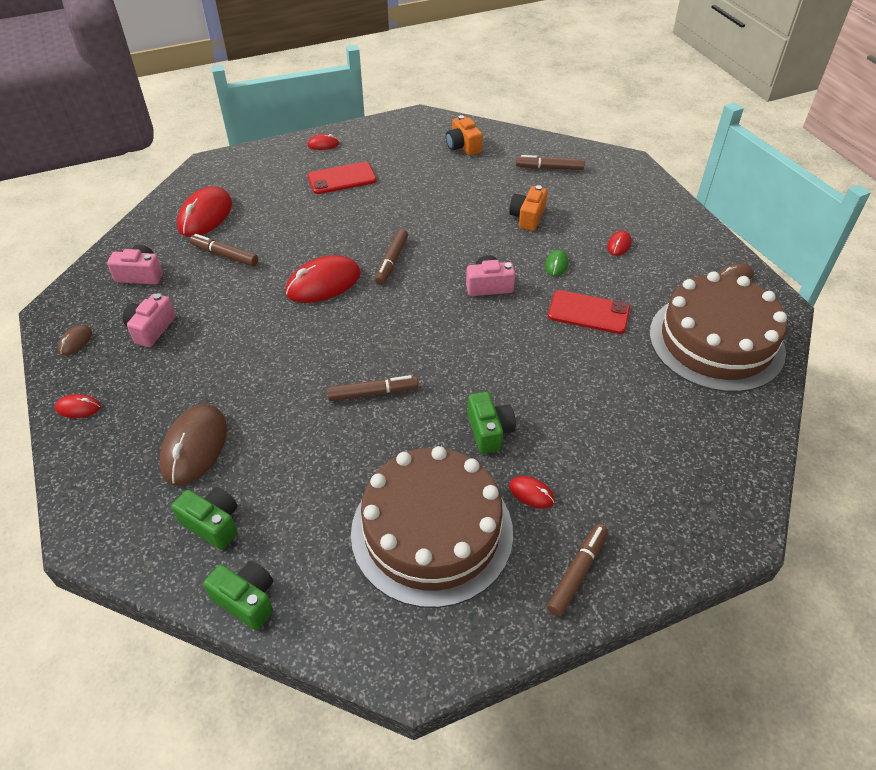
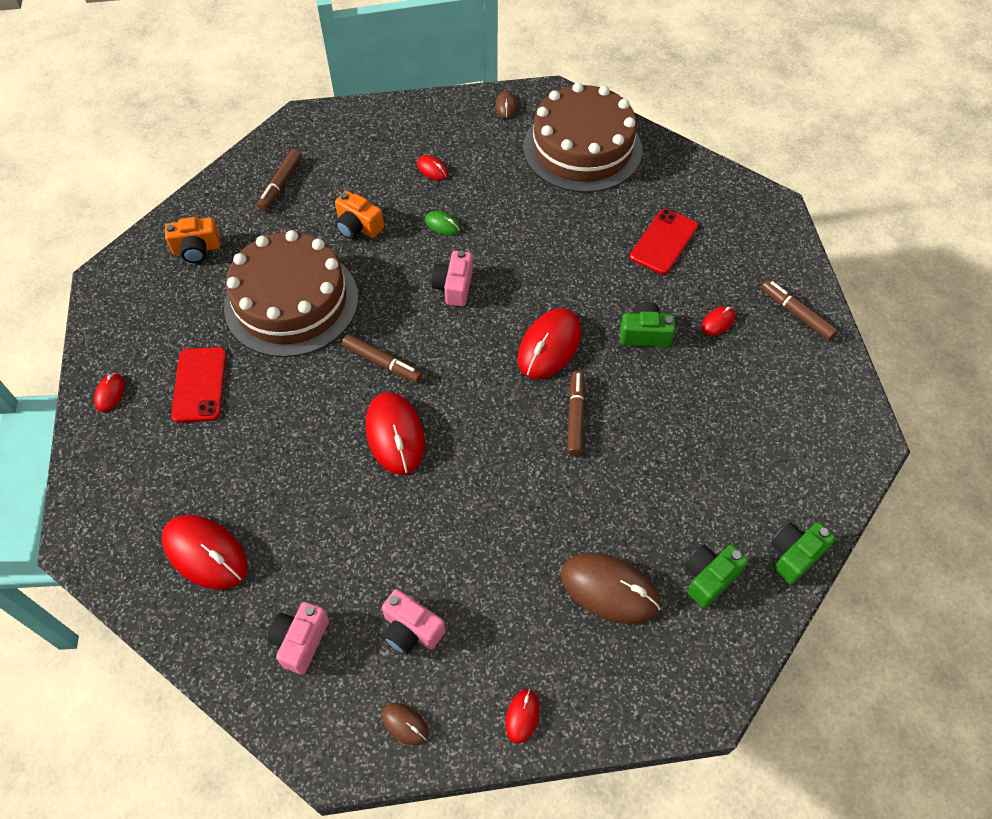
camera: 75 degrees left, 10 degrees up
brown marker [190,234,258,266] -> none
brown cake [351,446,513,608] -> brown cake moved to [224,230,358,357]
red phone [548,290,630,334] -> red phone moved to [630,209,698,274]
none -> red mouse [518,308,581,379]

